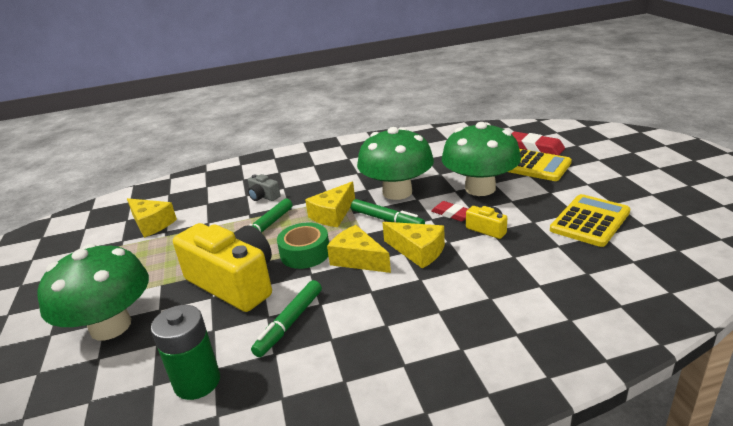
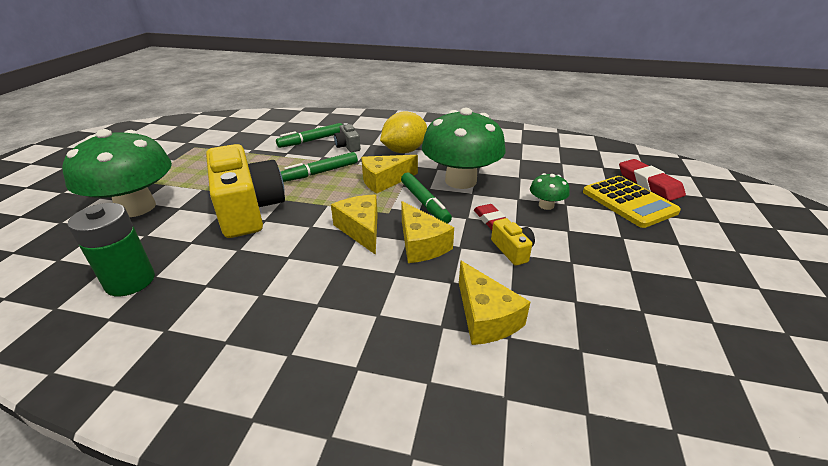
camera: 25 degrees right, 5 degrees up
yellow cheese [127,198,177,238] -> yellow cheese moved to [459,261,530,345]
green marker [251,280,322,357] -> green marker moved to [276,123,342,148]
green tape [277,222,329,269] -> none
green mushroom [442,122,521,196] -> green mushroom [530,173,570,210], size x0.43
yellow calculator [550,194,631,247] -> none
none -> yellow lemon [380,111,427,153]

